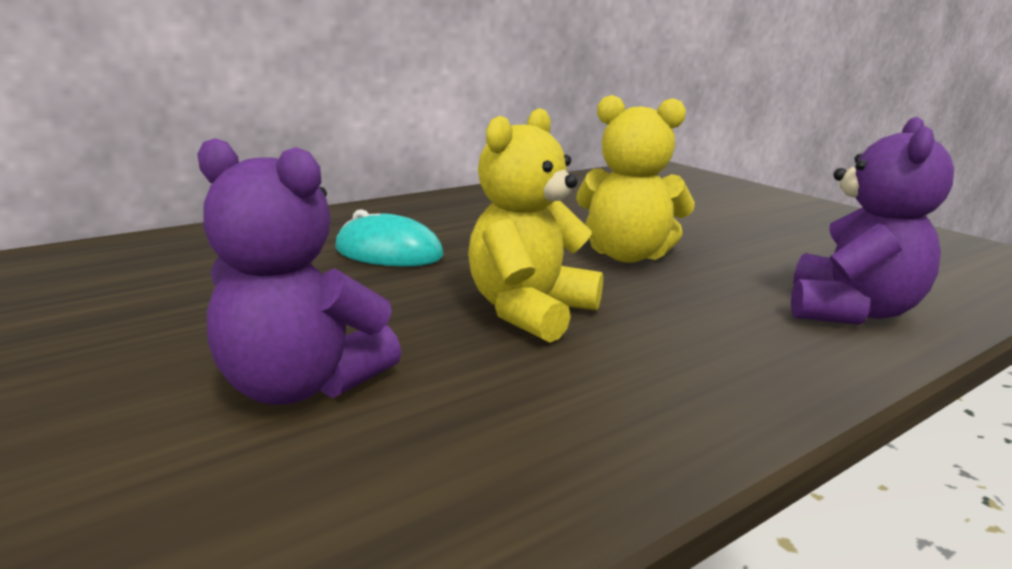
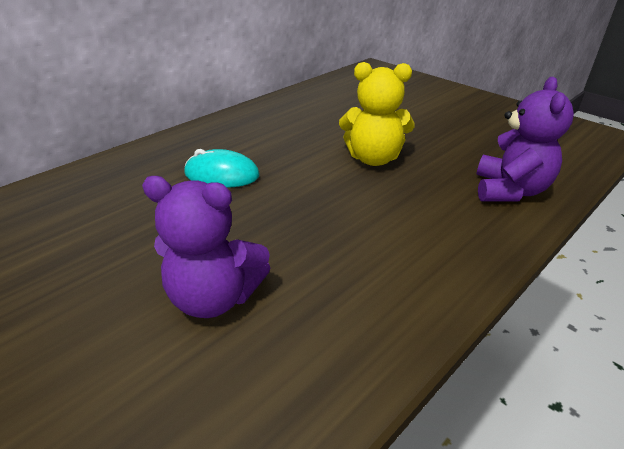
camera: 10 degrees left, 15 degrees up
yellow teddy bear [468,108,603,343] -> none

